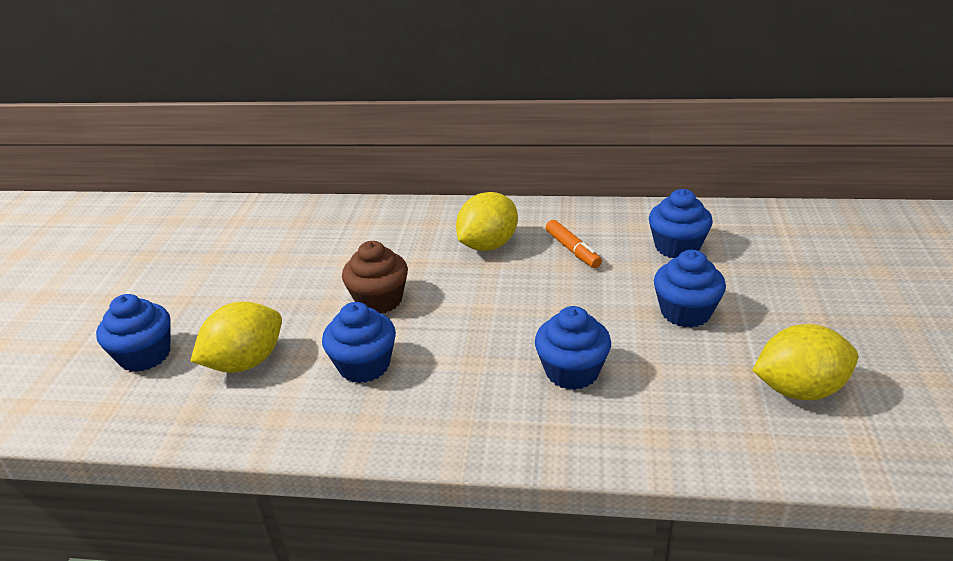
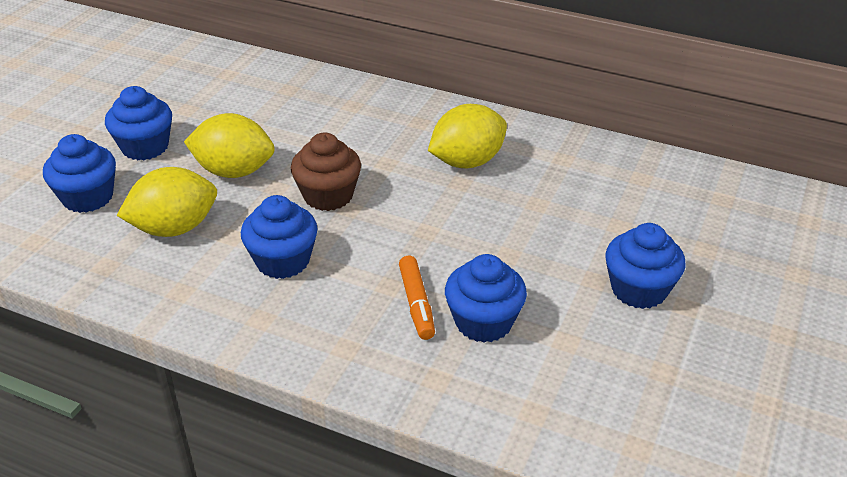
camera: 15 degrees right, 5 degrees up
orange marker [546,220,602,268] -> orange marker moved to [399,256,435,340]
blue cupcake [649,189,713,258] -> blue cupcake moved to [105,86,172,160]
yellow lemon [752,324,858,400] -> yellow lemon moved to [184,113,275,178]

